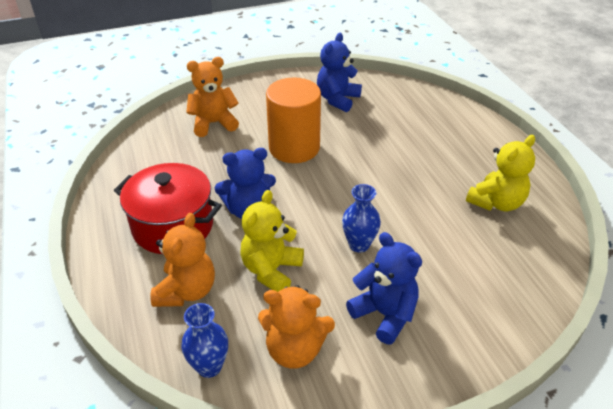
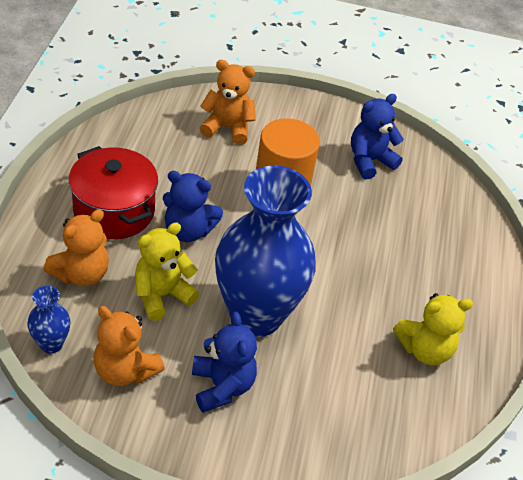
camera: 25 degrees right, 5 degrees up
blue vase [342,184,381,252] -> blue vase [215,165,316,337], size x2.44

